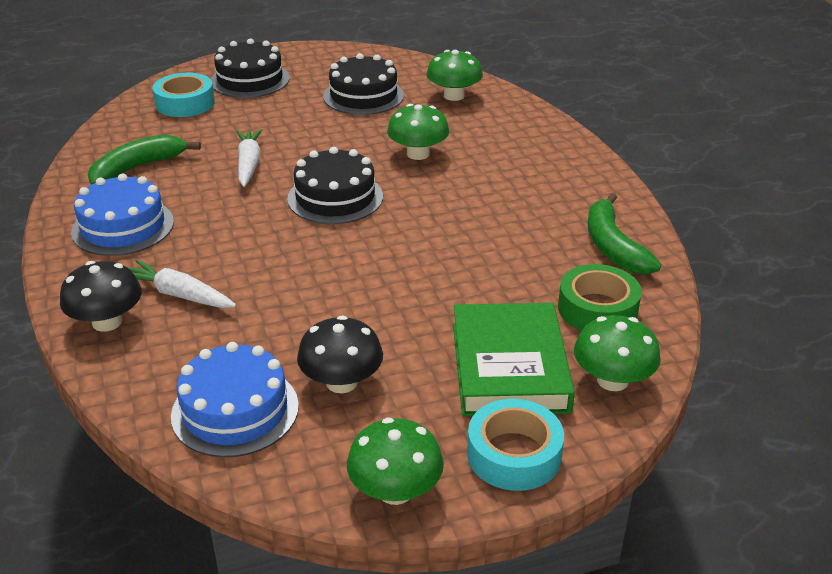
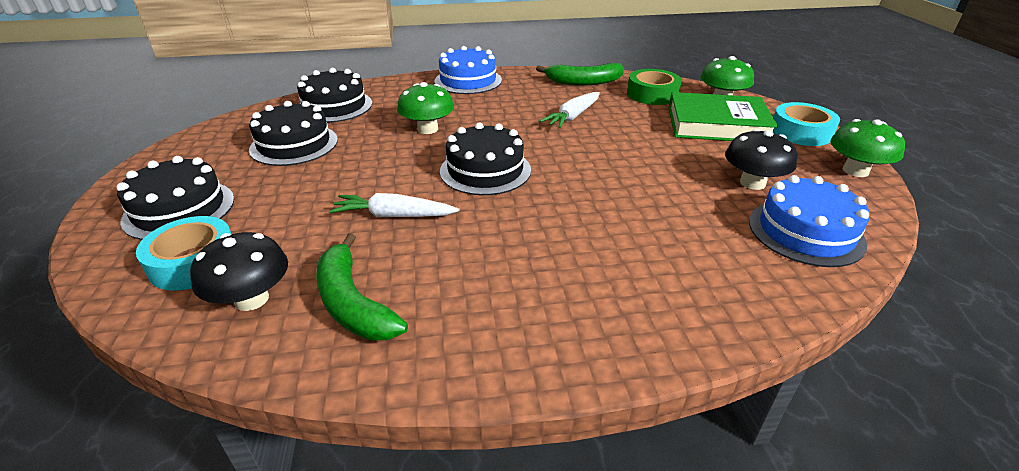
camera: 80 degrees left, 0 degrees up
black mushroom [60,261,142,332] -> black mushroom moved to [190,232,288,311]
blue cake [71,173,174,256] -> blue cake moved to [434,46,502,94]
white carrot [129,260,236,308] -> white carrot moved to [540,92,600,128]
green mushroom [426,50,483,101] -> black cake [297,68,372,123]

